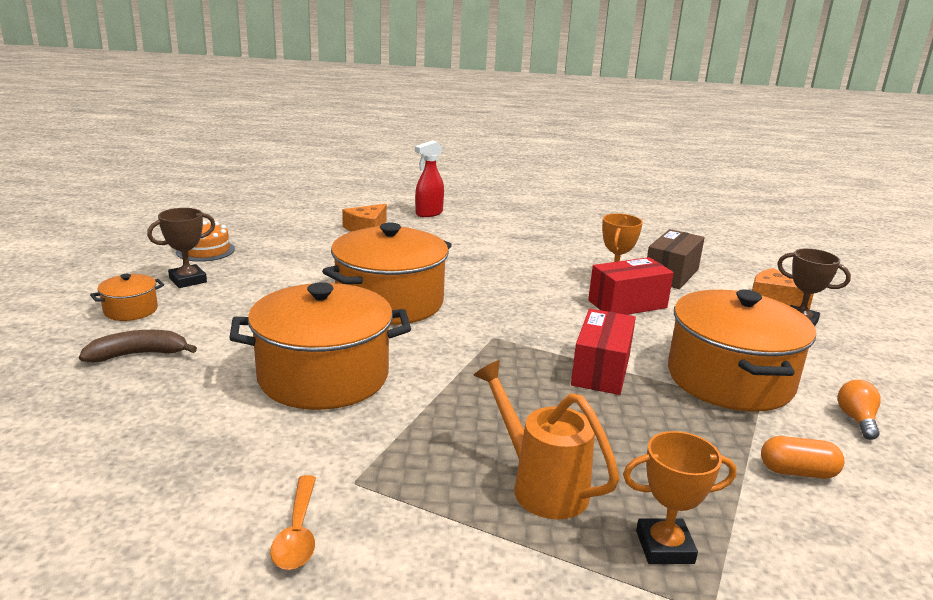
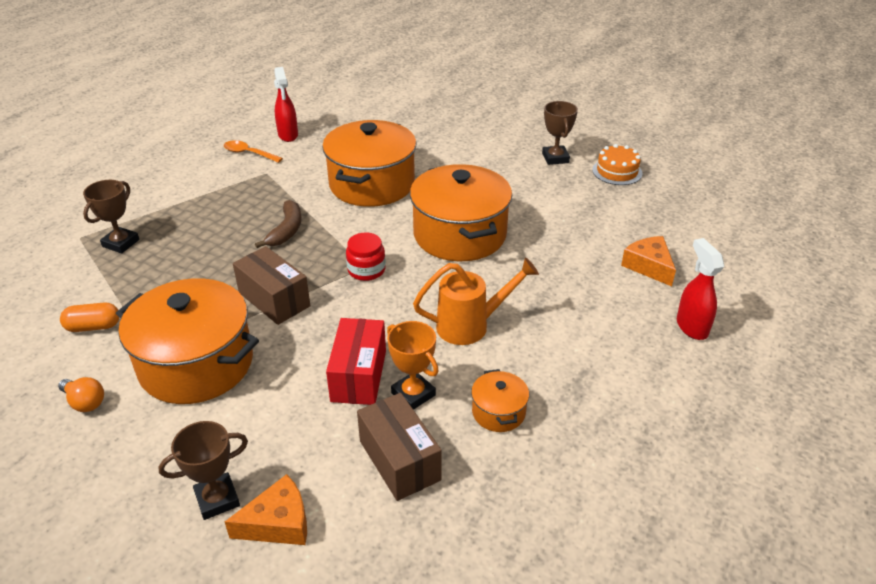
camera: 120 degrees right, 15 degrees up
brown banana [79,330,197,363] -> brown banana moved to [255,200,302,248]
orange pot [90,274,164,321] -> orange pot moved to [471,369,529,432]
orange watering can [474,360,619,519] -> orange watering can moved to [413,258,539,345]
red box [571,309,636,395] -> brown box [233,246,310,325]
orange trophy [623,431,737,564] -> brown trophy [83,180,139,253]
orange capsule [761,436,845,479] -> orange capsule turned 45 degrees clockwise [60,303,119,332]
none -> red spray bottle [274,67,298,142]
none -> red jar [346,232,386,281]

